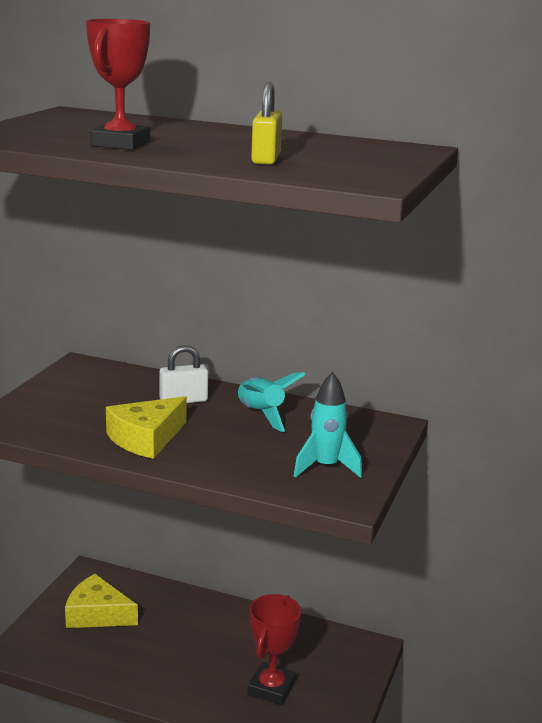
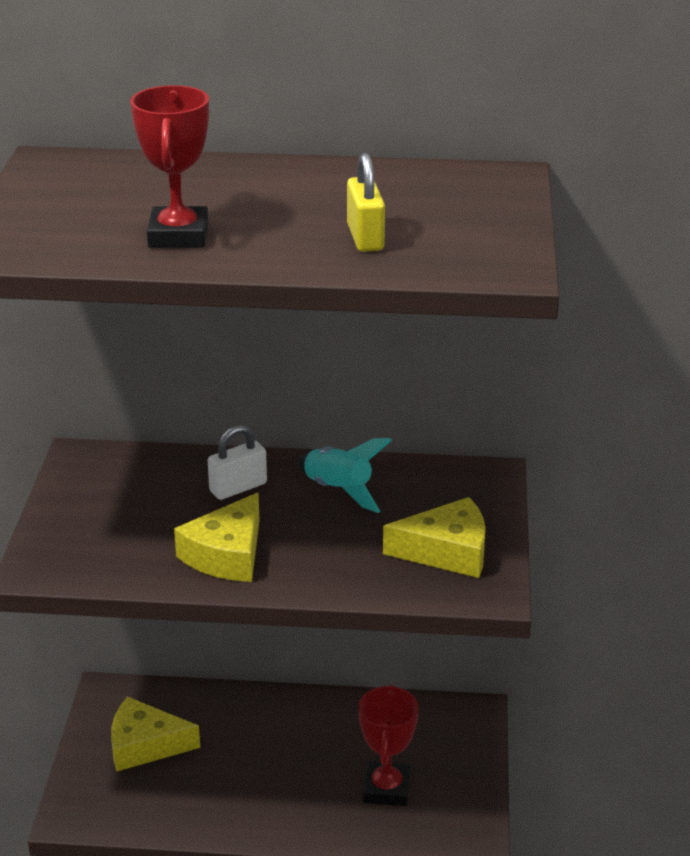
camera: 15 degrees left, 10 degrees up
turquoise rocket [294,372,362,478] -> yellow cheese [383,497,486,578]

